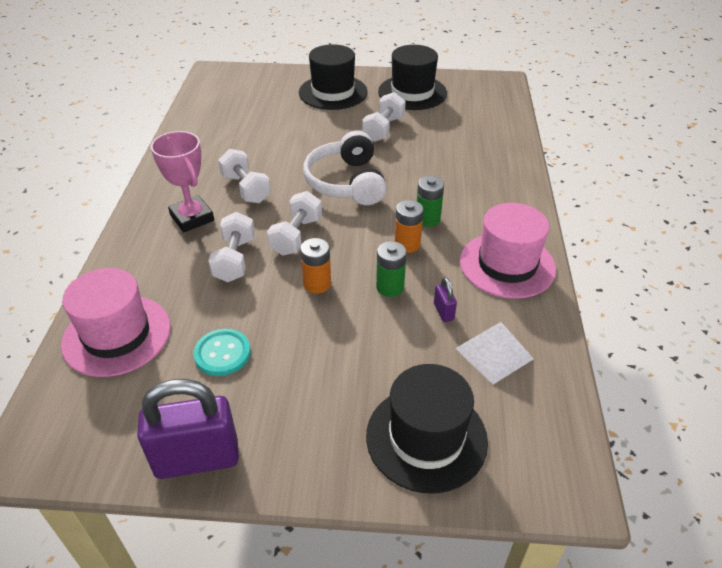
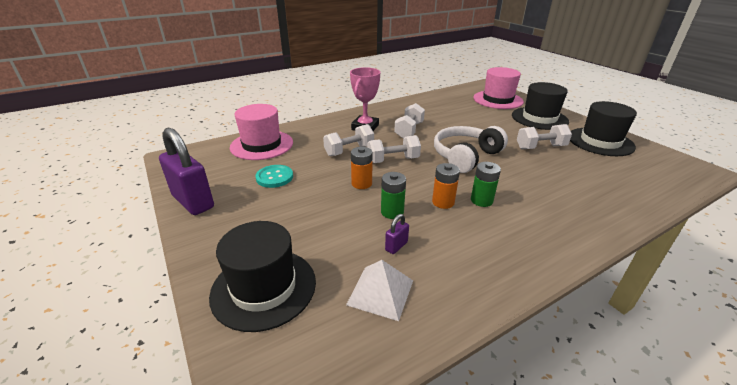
camera: 55 degrees right, 10 degrees down
pink hat [460,203,556,299] -> pink hat moved to [473,67,524,109]

